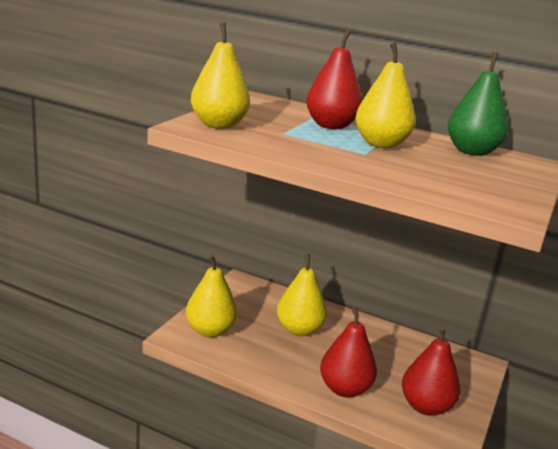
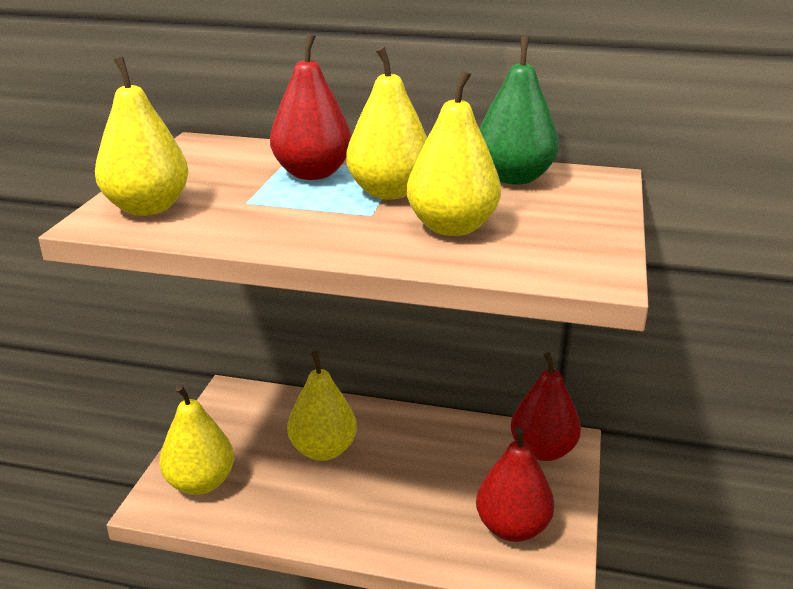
camera: 10 degrees left, 5 degrees up
red pear [320,307,377,398] -> red pear moved to [511,352,581,461]
none -> yellow pear [407,70,501,236]

